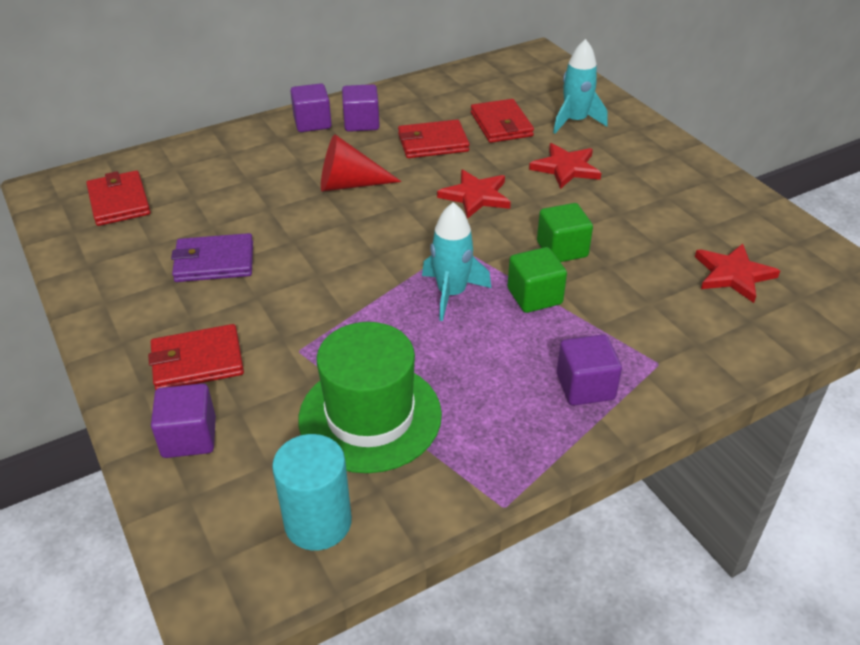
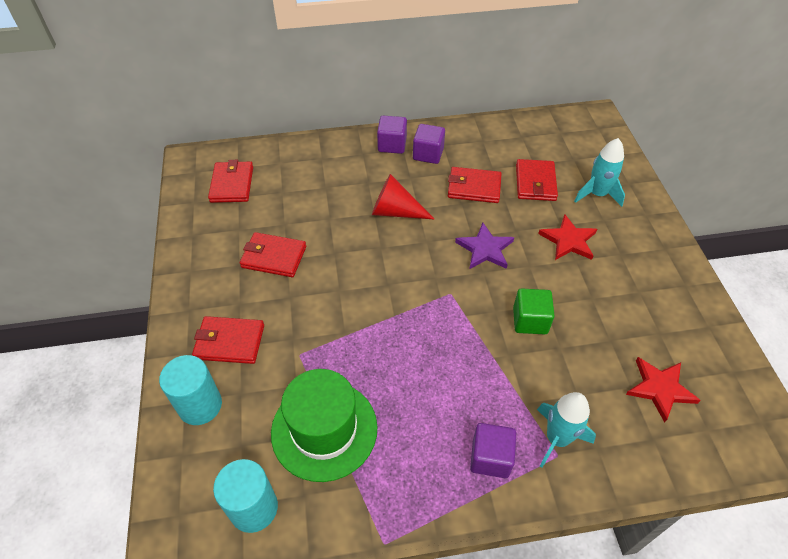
camera: 20 degrees right, 10 degrees up
purple cube [151,383,216,458] -> turquoise cylinder [159,355,222,425]
purple wallet [171,233,253,282] -> red wallet [240,232,306,277]
turquoise rocket [422,202,491,321] -> turquoise rocket moved to [537,392,596,468]
red star [437,169,511,219] -> purple star [455,223,514,269]
green cube [507,247,567,313] -> none

